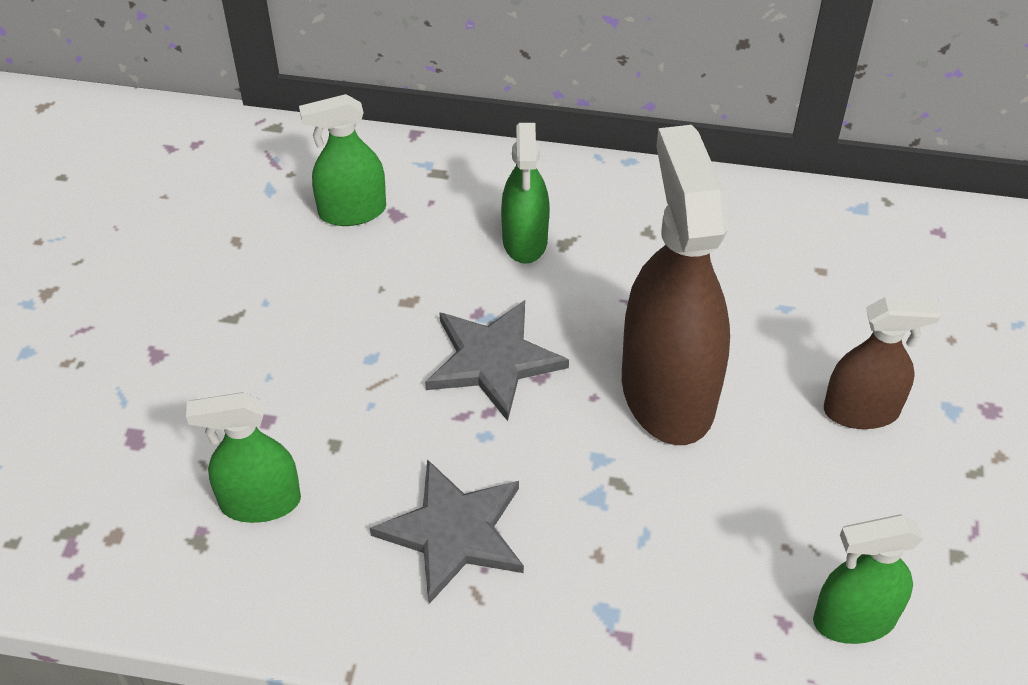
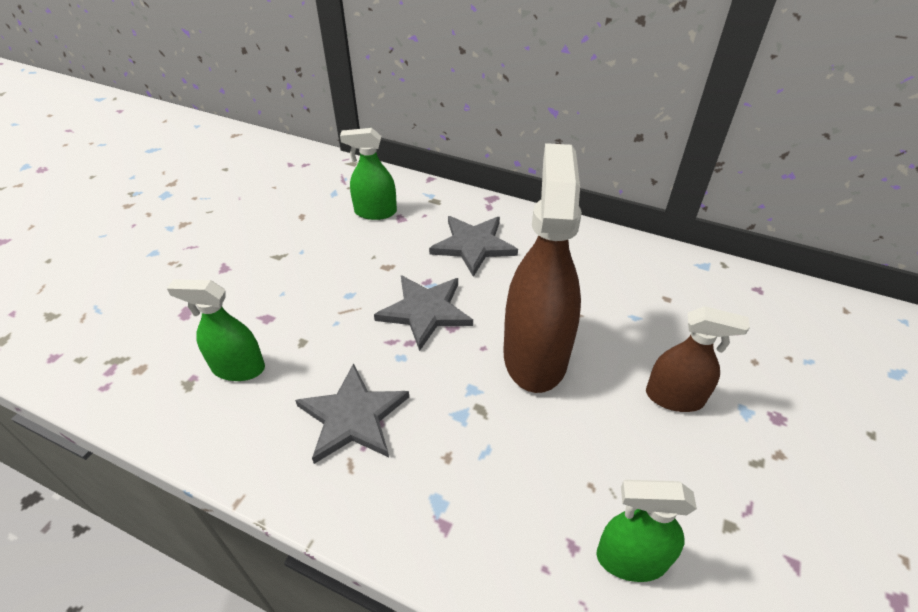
camera: 15 degrees right, 5 degrees down
green spray bottle [501,123,549,264] -> grey star [429,216,518,277]

